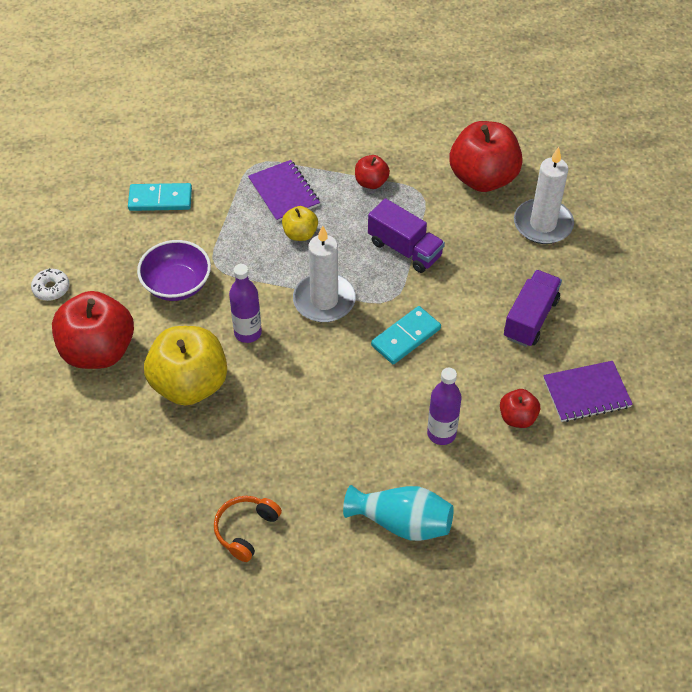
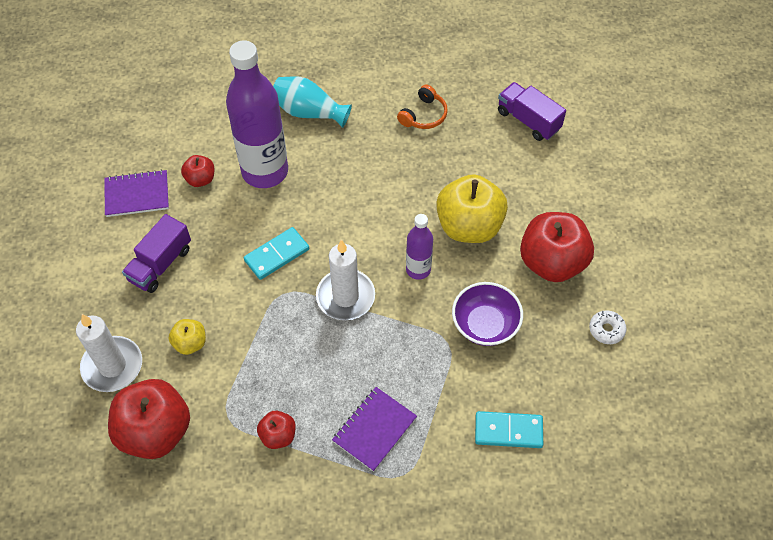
camera: 175 degrees left, 5 degrees up
purple notebook [248,160,320,222] -> purple notebook turned 60 degrees clockwise [332,387,417,472]
yellow apple [282,206,318,241] -> yellow apple moved to [169,319,206,355]
purple truck [368,198,445,273] -> purple truck moved to [498,82,566,141]
purple bottle [427,368,462,445] -> purple bottle [226,41,288,188], size x2.00

